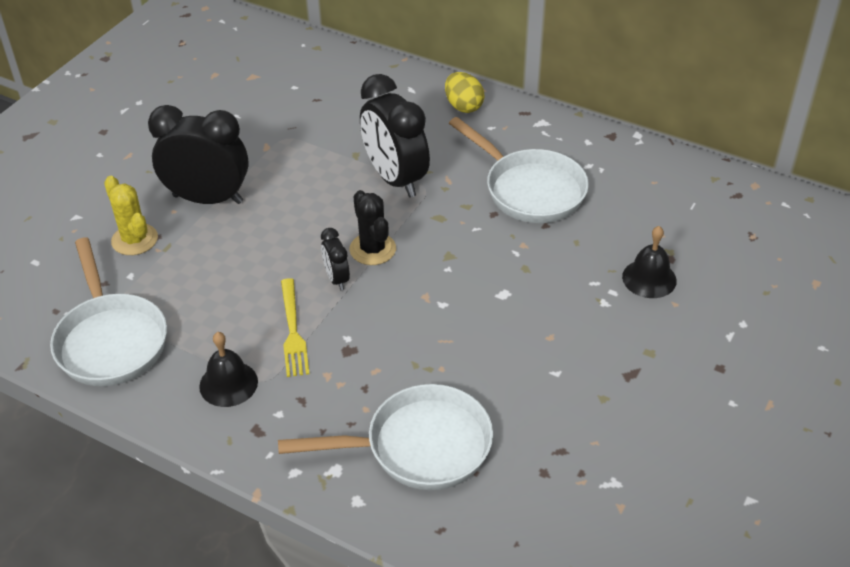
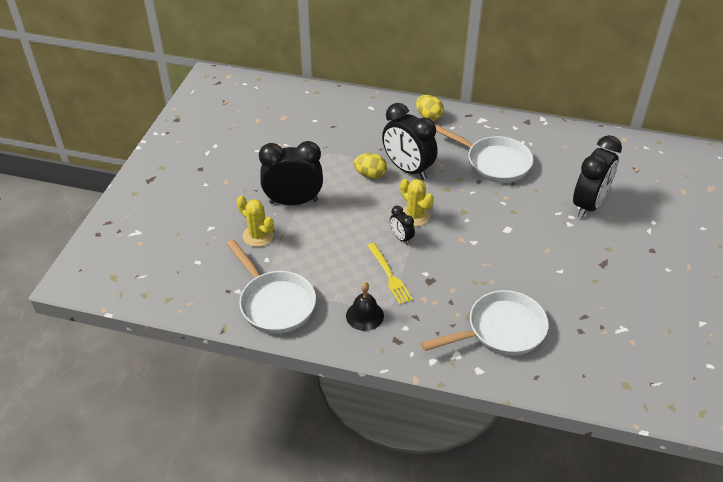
camera: 15 degrees left, 0 degrees up
black cactus [350,190,396,265] -> yellow cactus [400,179,434,226]
black bell [622,226,677,298] -> black clock [573,135,622,218]
none -> yellow egg [354,153,387,179]

